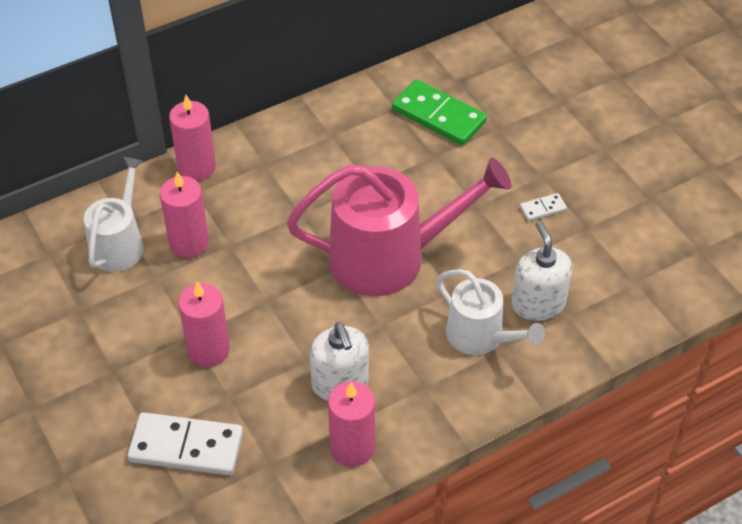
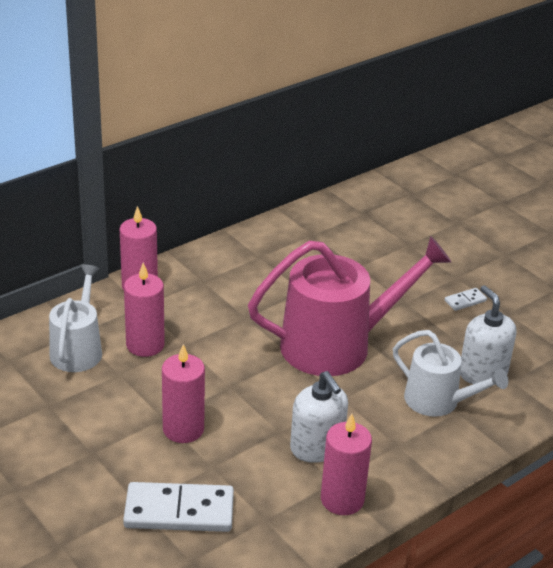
camera: 10 degrees left, 15 degrees down
green domino [392,79,487,146] -> none

